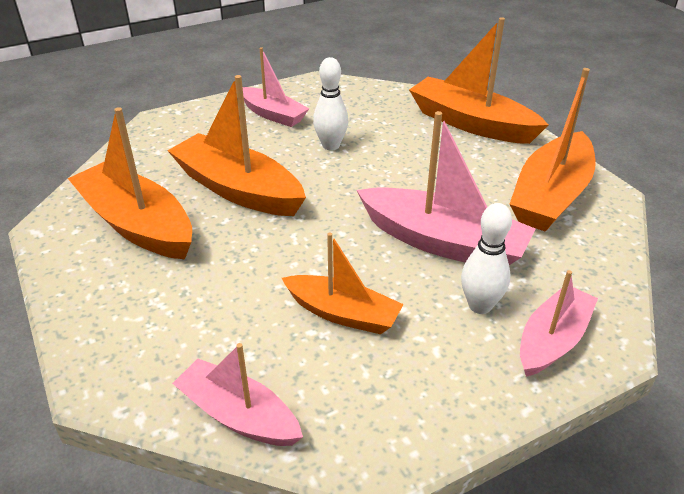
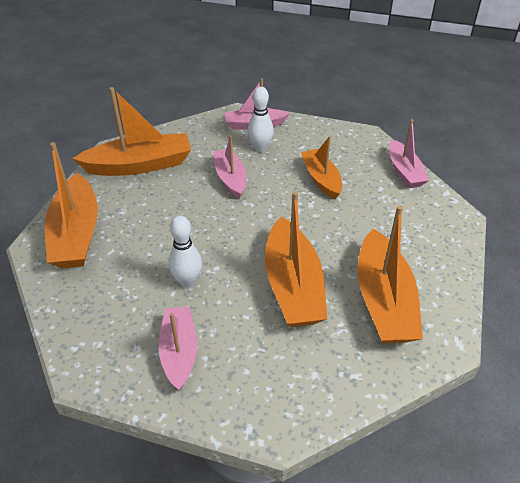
camera: 135 degrees left, 5 degrees up
pink boat [357,111,535,265] -> pink boat [213,135,247,199], size x0.62

